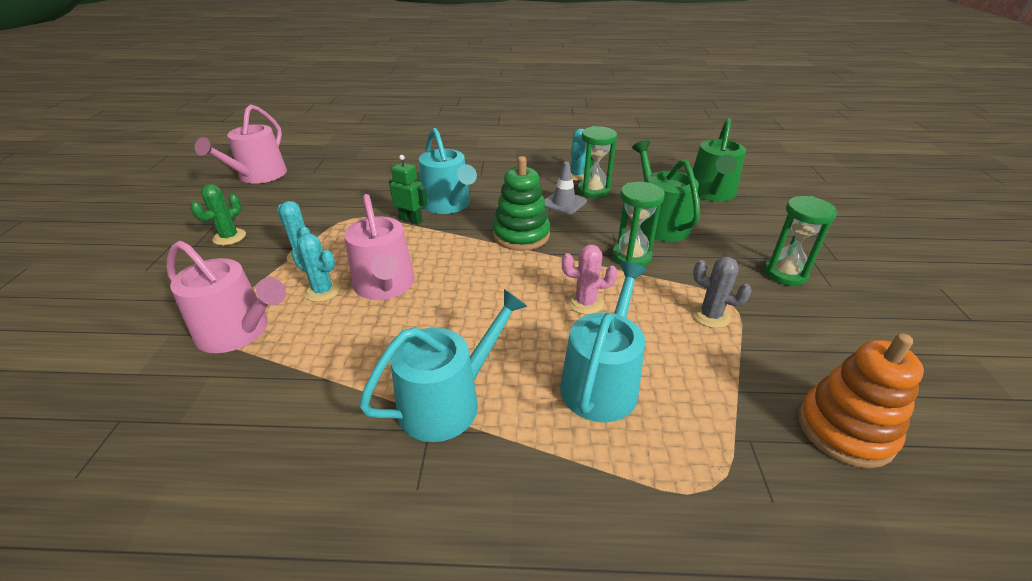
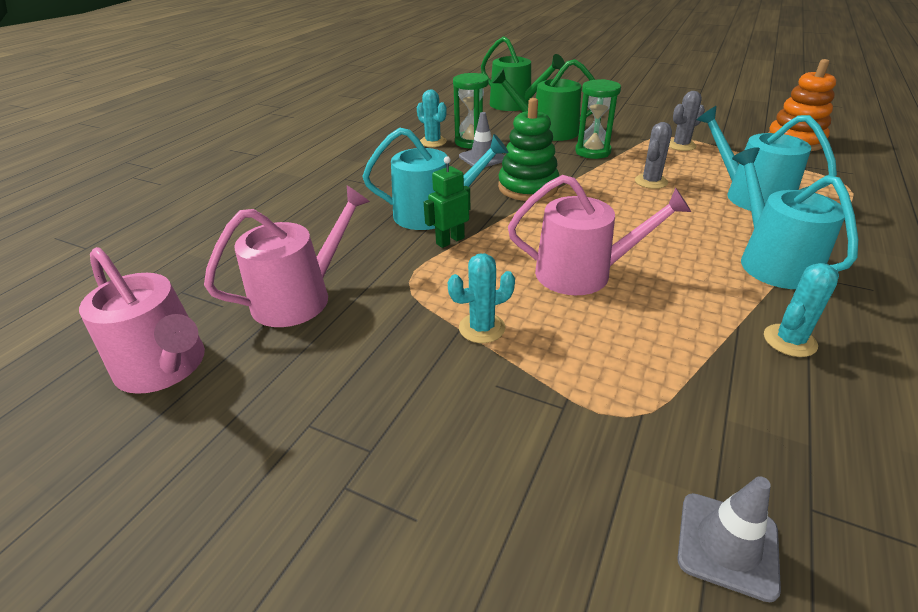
camera: 65 degrees left, 0 degrees up
pink watering can [166,241,286,353] -> pink watering can moved to [204,186,370,327]
green cactus [191,184,246,245] -> none
turquoise cactus [291,234,341,302] -> turquoise cactus moved to [764,263,839,357]
pink cactus [562,245,618,314] -> grey cactus [635,122,672,189]
green hourglass [764,196,837,286] -> none
none -> grey traffic cone [677,476,781,602]

